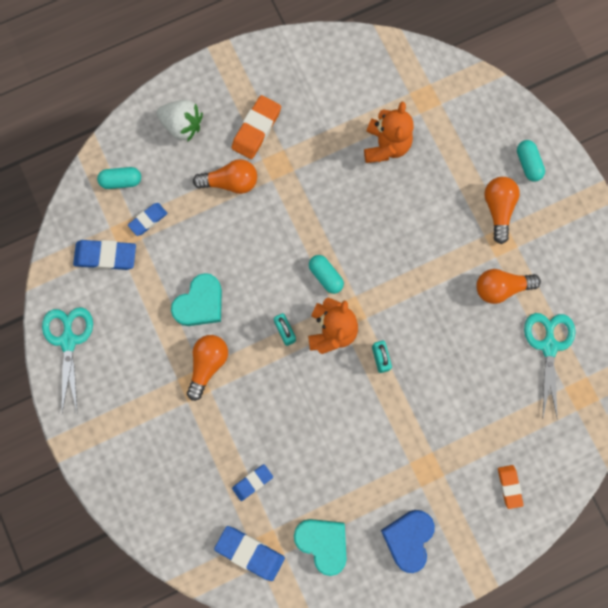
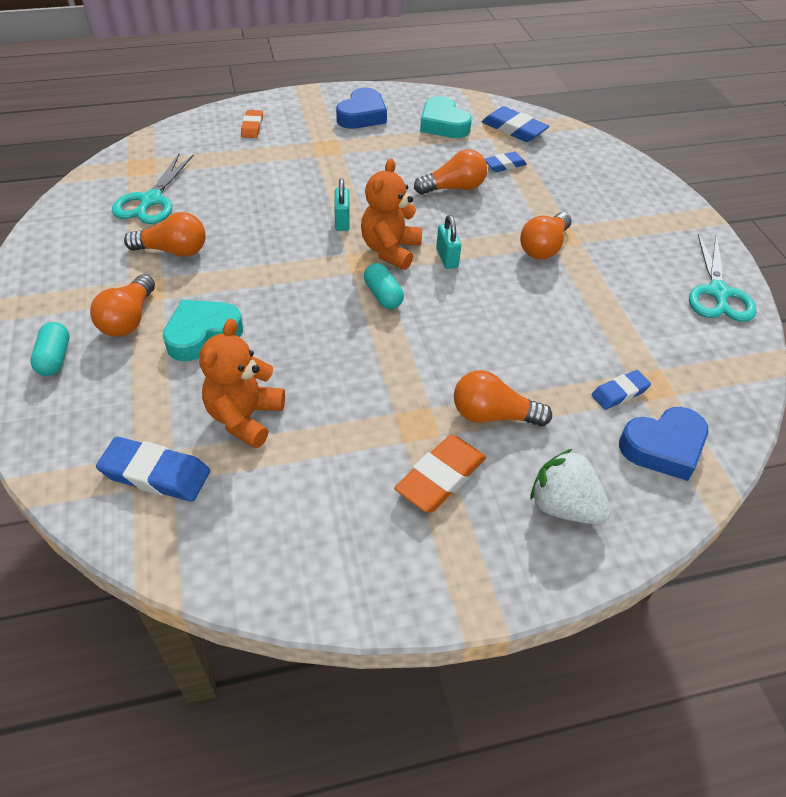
camera: 170 degrees left, 30 degrees down
blue eraser [73,240,136,270] -> blue eraser moved to [96,437,210,502]
turquoise capsule [97,167,141,189] -> blue heart [619,407,708,481]
turquoise heart [171,273,222,326] -> turquoise heart moved to [163,300,243,361]
none -> orange light bulb [414,150,487,194]

